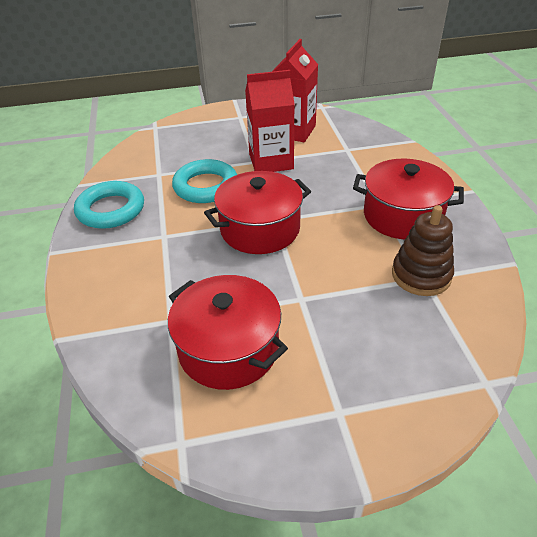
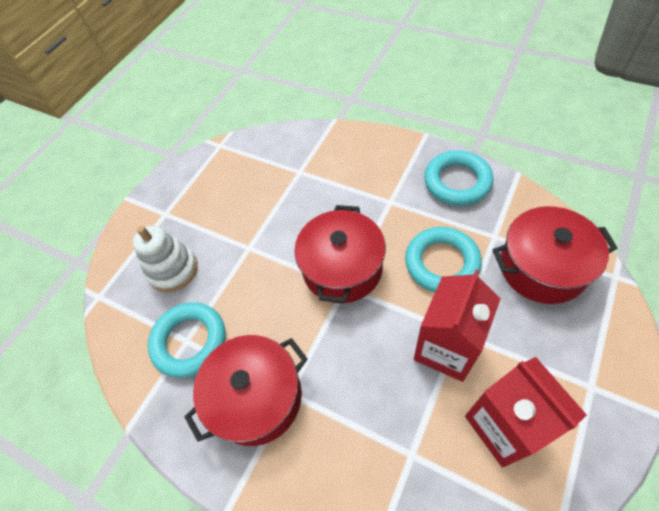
camera: 135 degrees right, 15 degrees up
red pot [168,275,288,390] -> red pot moved to [493,206,618,304]
brown stacking toy [392,205,454,296] -> turquoise ring [148,302,225,378]
none -> white stacking toy [133,226,198,292]

